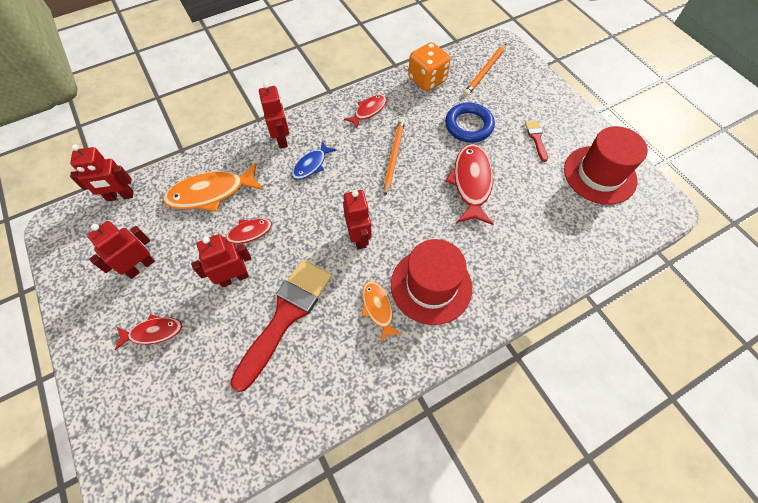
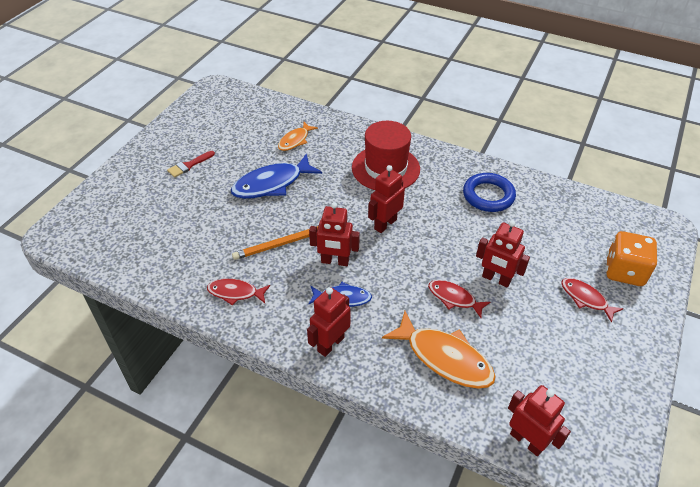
camera: 125 degrees left, 15 degrees down
red robot [87,221,155,279] -> red robot moved to [309,202,360,266]
red brush [230,259,332,392] -> none
orange fish [362,281,402,342] -> orange fish moved to [278,122,318,151]
orange dice [408,42,451,91] -> orange dice moved to [606,231,657,286]
blue ring [445,103,495,143] -> blue ring moved to [463,173,516,212]
red fish [445,144,493,225] -> blue fish [231,154,322,199]
orange pencil [464,44,506,96] -> none
red hat [564,126,648,205] -> none

